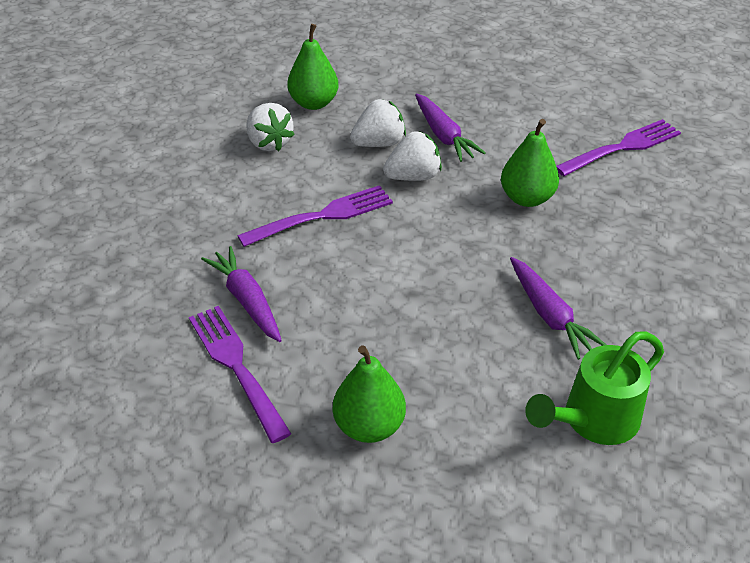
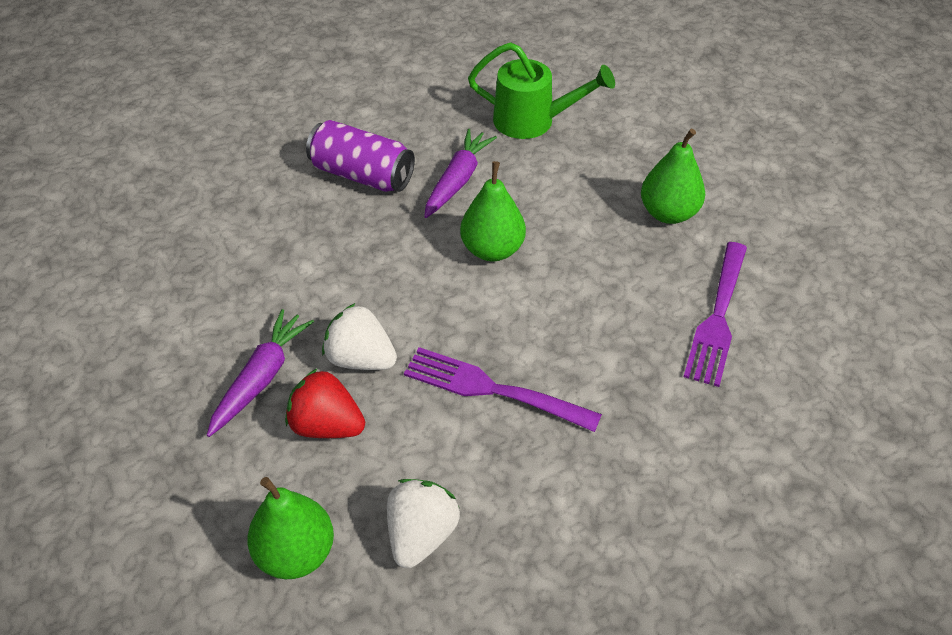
camera: 130 degrees left, 5 degrees up
purple carrot [201,246,282,342] -> none
white strawberry [350,99,406,147] -> red strawberry [285,369,365,438]
green pear [501,119,559,207] -> green pear moved to [460,161,526,261]
purple fork [556,119,681,176] -> none
none -> purple can [306,120,415,192]

